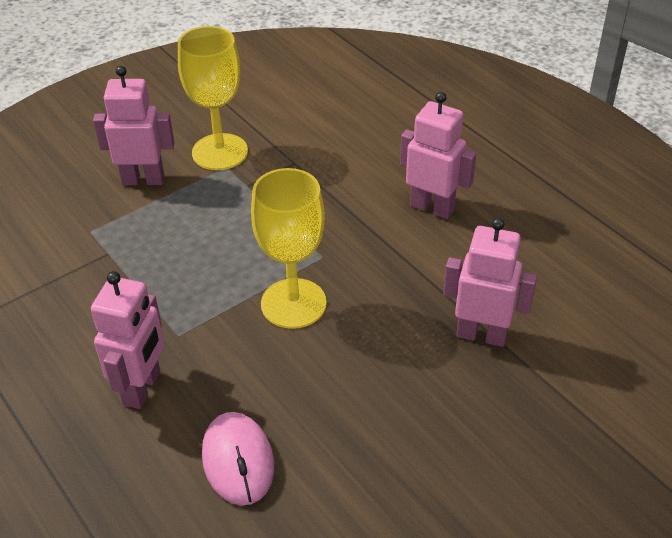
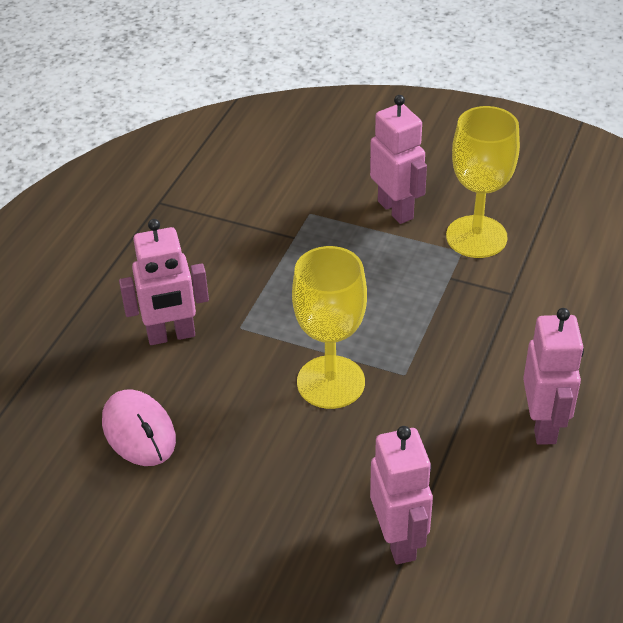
camera: 60 degrees right, 0 degrees up
pink mouse [202,412,274,505] -> pink mouse turned 75 degrees counterclockwise [102,390,176,466]

